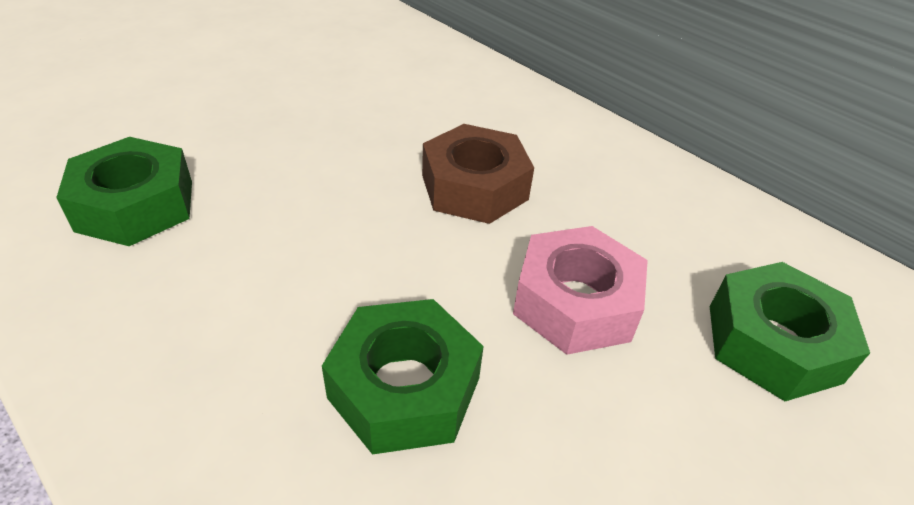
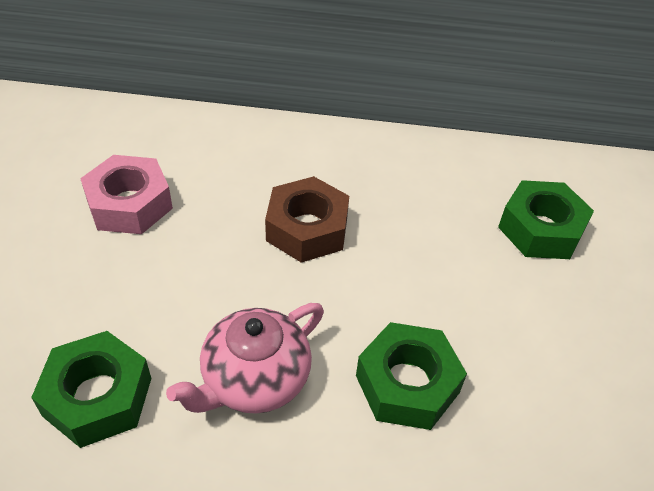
camera: 40 degrees left, 5 degrees up
pink nut [513,226,648,355] -> pink nut moved to [80,155,173,234]
none -> pink teapot [166,303,324,414]

